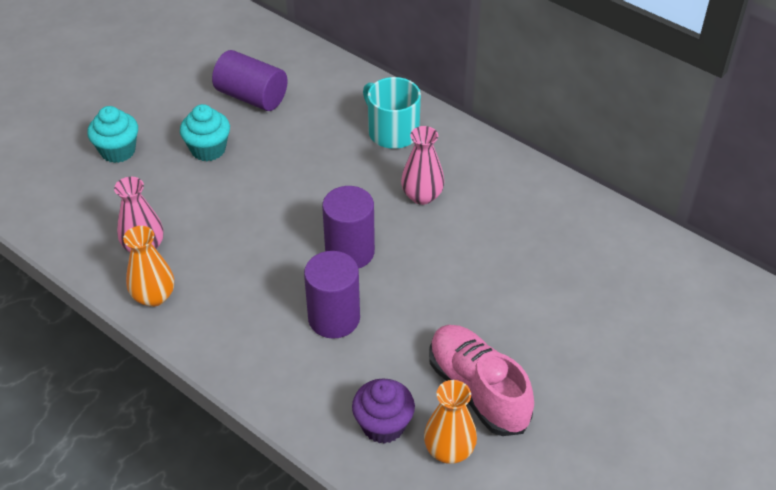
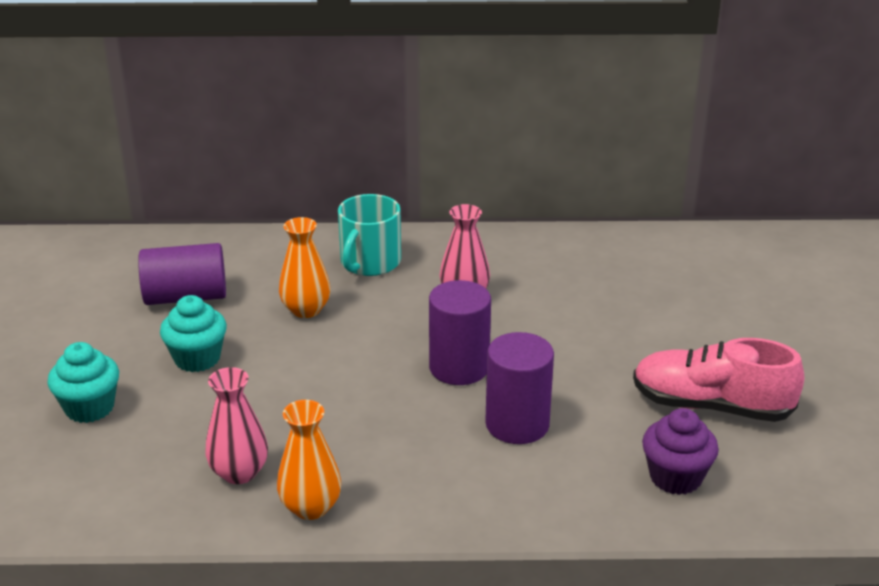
camera: 40 degrees left, 15 degrees down
turquoise mug [363,77,421,149] -> turquoise mug turned 75 degrees counterclockwise [338,194,401,276]
orange vase [424,380,477,464] -> orange vase moved to [279,217,330,318]

